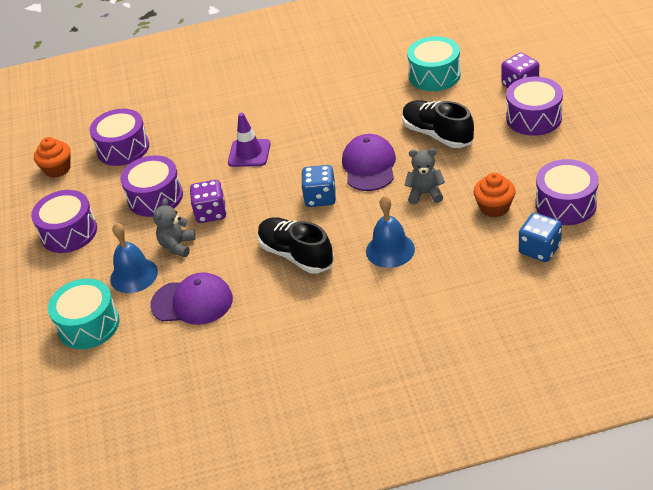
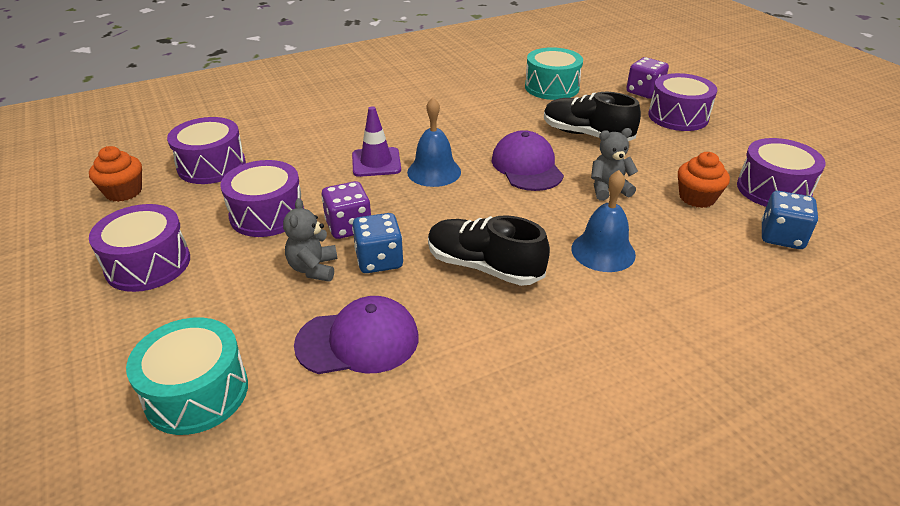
camera: 20 degrees left, 5 degrees down
blue bell [110,223,158,293] -> blue bell moved to [407,97,461,187]
blue dice [301,165,336,207] -> blue dice moved to [352,213,403,273]

